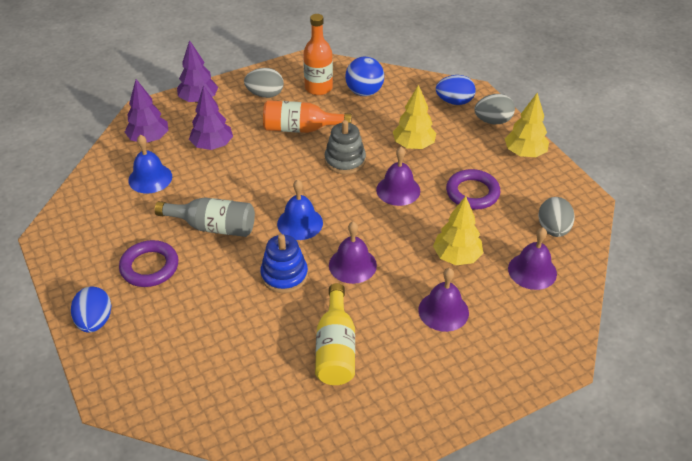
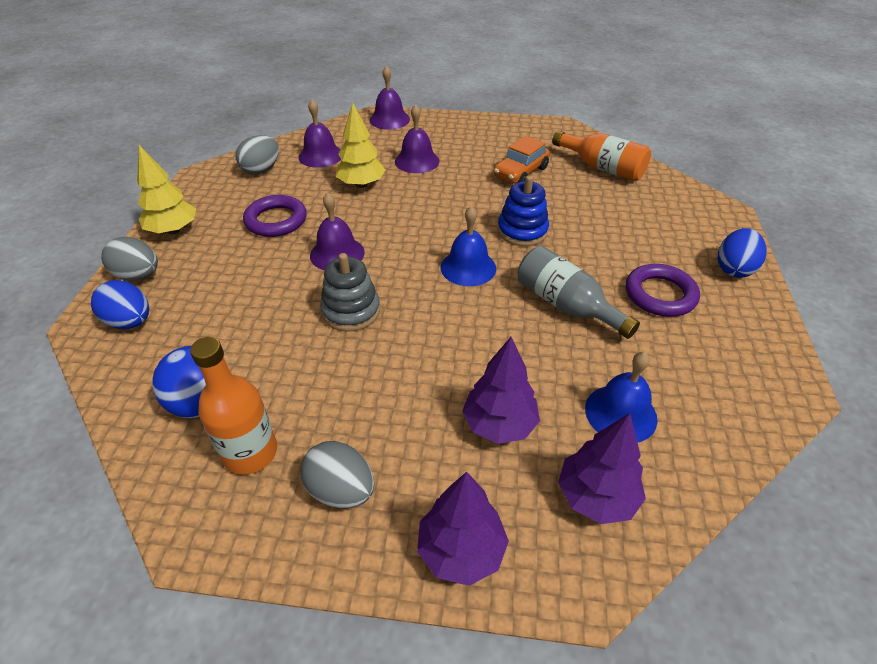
camera: 145 degrees left, 0 degrees up
orange bottle [263,100,352,133] -> orange bottle moved to [552,131,651,181]
yellow bottle [315,283,355,385] -> orange car [494,136,550,184]
purple bell [329,221,377,284] -> purple bell moved to [369,66,410,130]
yellow tree [393,84,437,149] -> none

